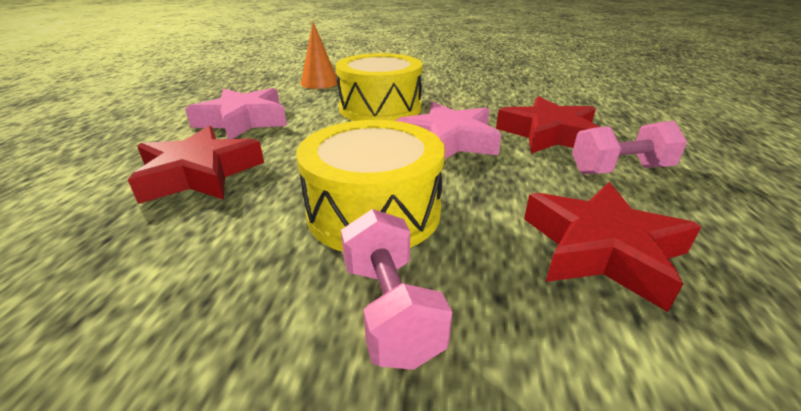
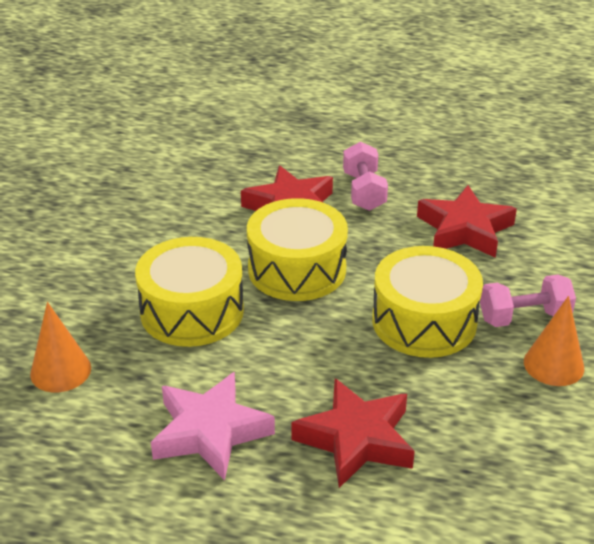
camera: 85 degrees left, 5 degrees up
pink star [395,102,502,159] -> yellow drum [247,198,348,301]
none -> orange cone [524,296,584,386]

